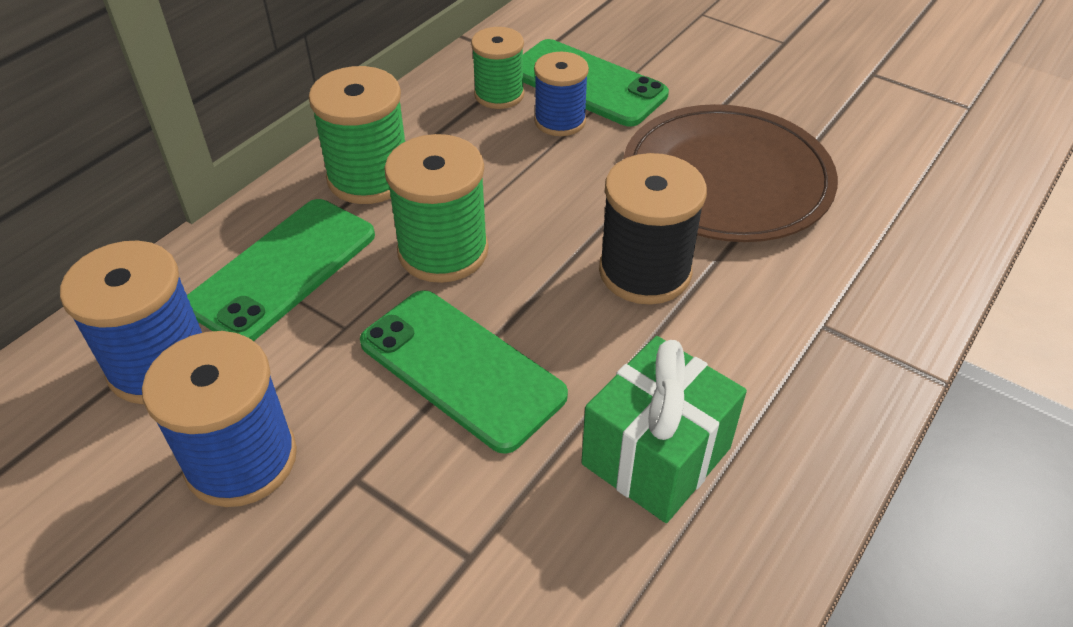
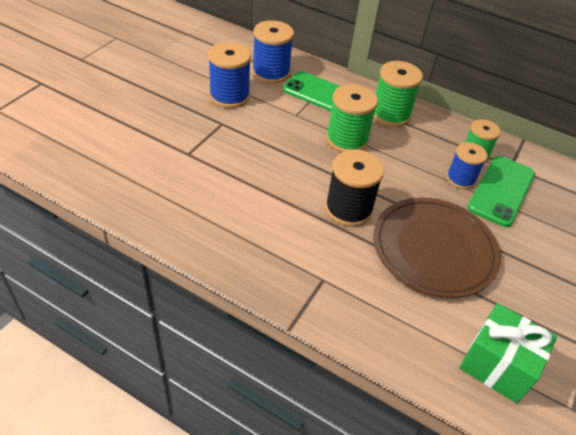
camera: 80 degrees right, 0 degrees up
green phone [360,290,568,454] -> none
green gift [581,336,747,523] -> green gift moved to [459,303,557,403]

